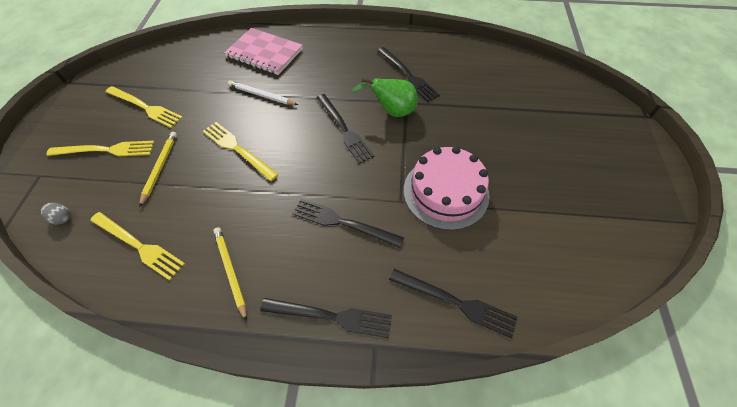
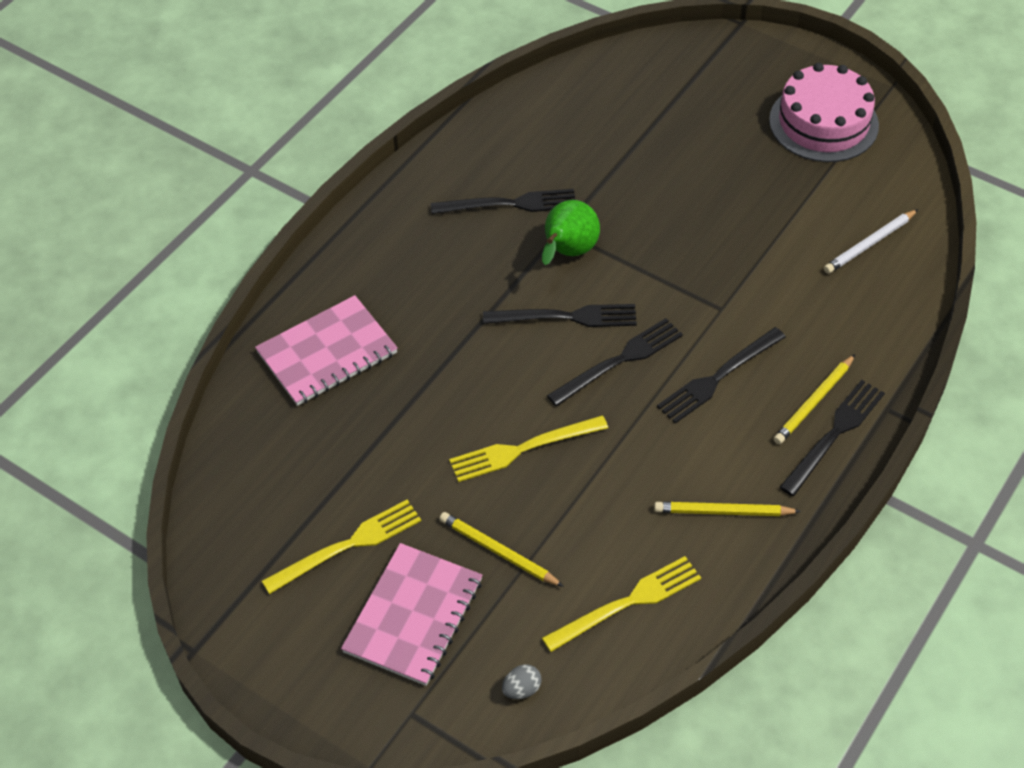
camera: 60 degrees left, 5 degrees down
yellow fork [46,141,154,157] -> pink notebook [341,543,482,686]
white pencil [228,81,298,105] -> white pencil moved to [824,209,918,274]
black fork [389,269,517,338] -> black fork moved to [547,318,683,406]
pink cake [404,146,489,230] -> pink cake moved to [769,63,879,162]
none -> yellow pencil [773,354,855,444]

